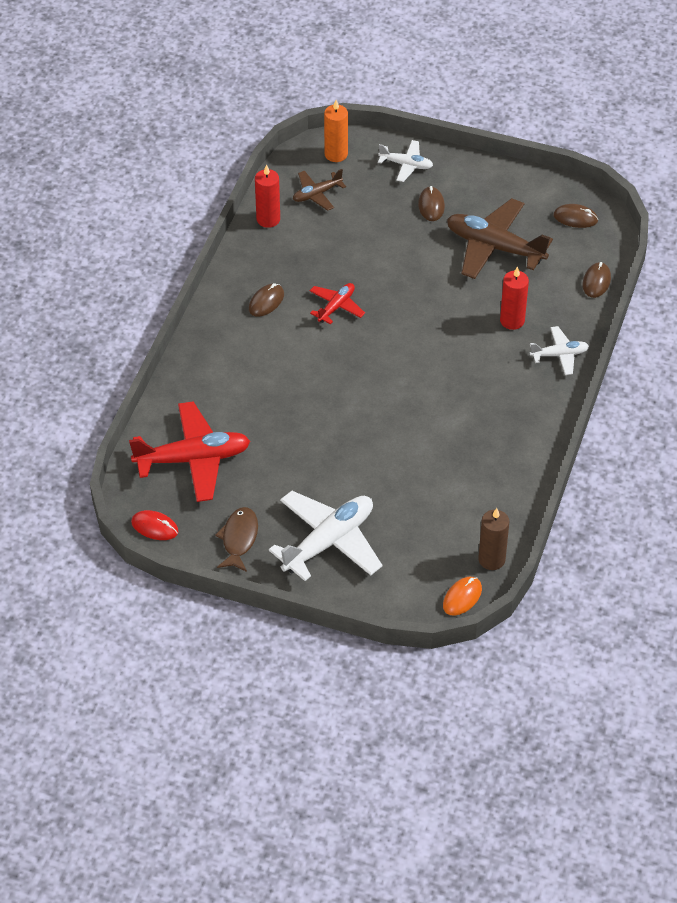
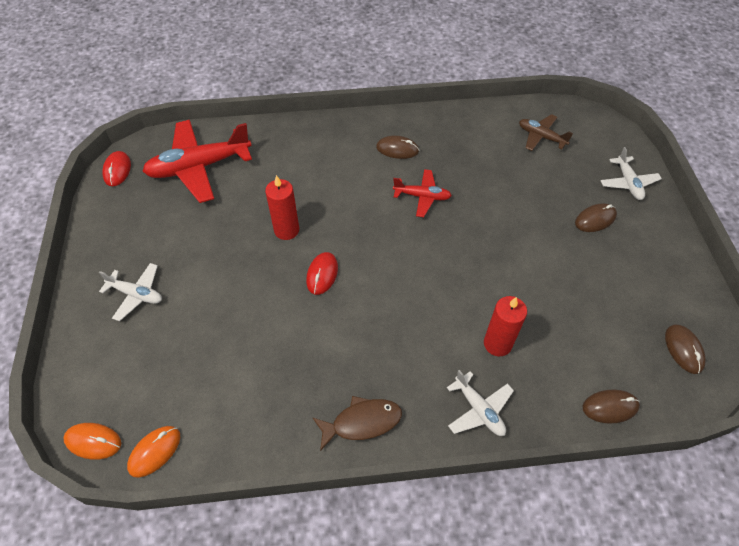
camera: 65 degrees right, 5 degrees up
red plane [129,401,250,502] -> red plane turned 105 degrees clockwise [142,120,252,203]
brown fish [215,507,258,572] -> brown fish moved to [312,396,402,451]
red candle [255,164,280,228] -> red candle moved to [265,175,299,240]
white plane [269,491,383,581] -> white plane [99,263,162,321], size x0.53
orange candle [324,100,348,162] -> none
brown plane [447,198,553,279] -> none
brown candle [478,508,509,570] -> orange mouse [127,426,180,478]
none -> red mouse [306,252,338,295]

